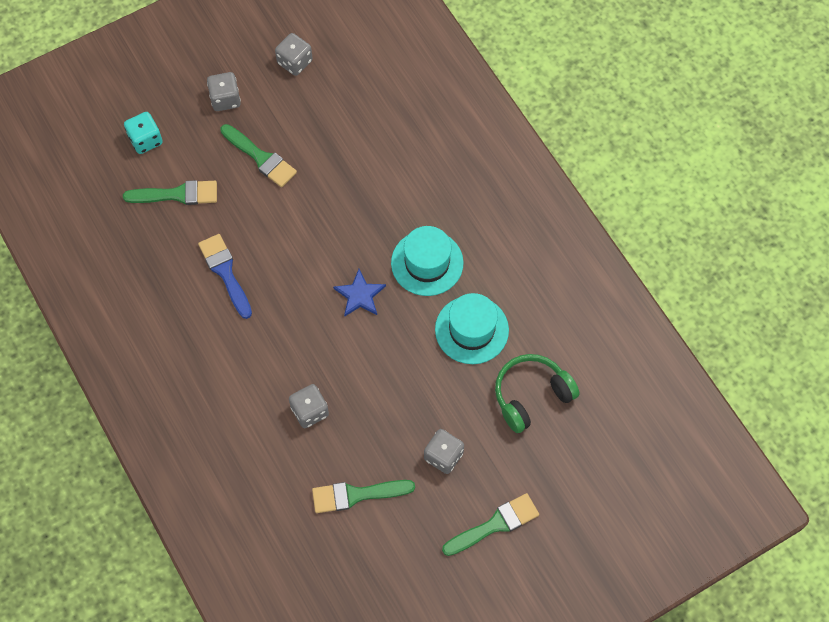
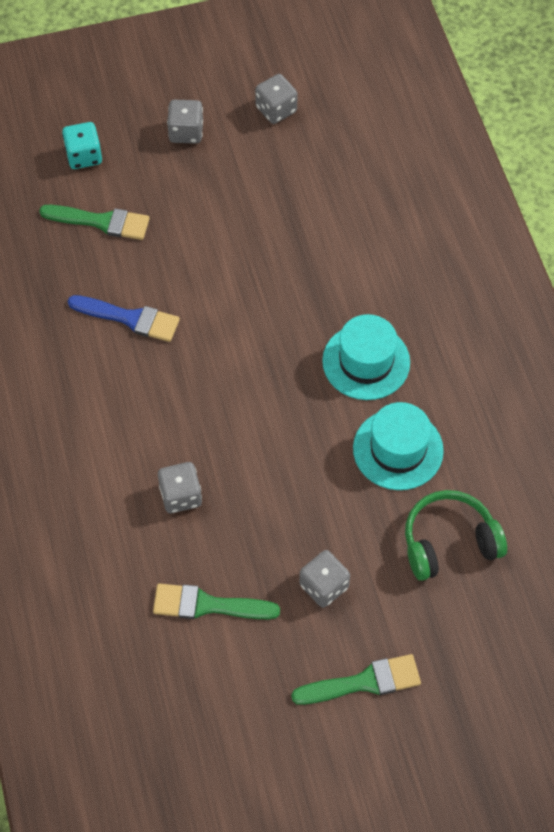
camera: 15 degrees right, 5 degrees down
blue brush [198,234,252,319] -> blue brush turned 120 degrees clockwise [68,295,180,342]
green brush [220,124,297,187] -> none
blue star [333,269,386,317] -> none

